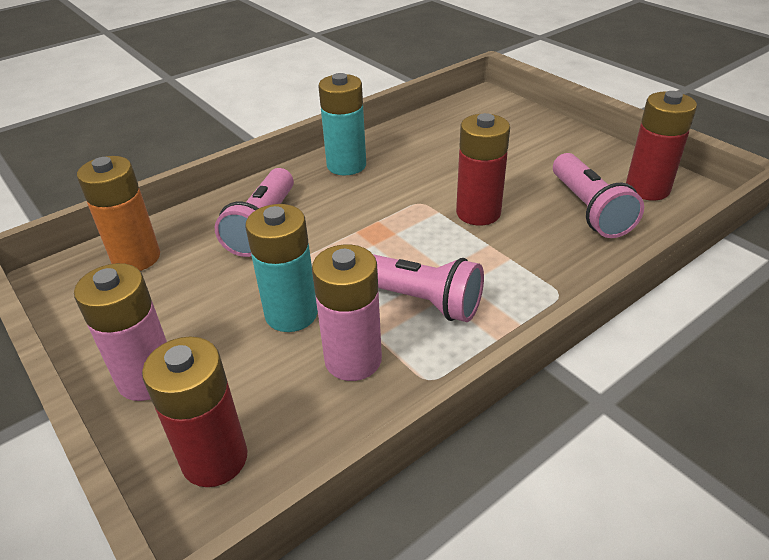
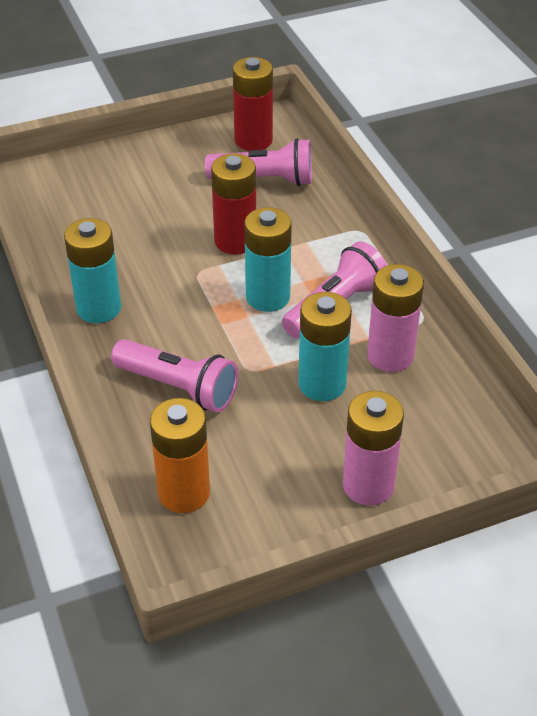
camera: 75 degrees left, 5 degrees up
red battery [142,336,248,487] -> none
none -> turquoise battery [244,207,292,312]

